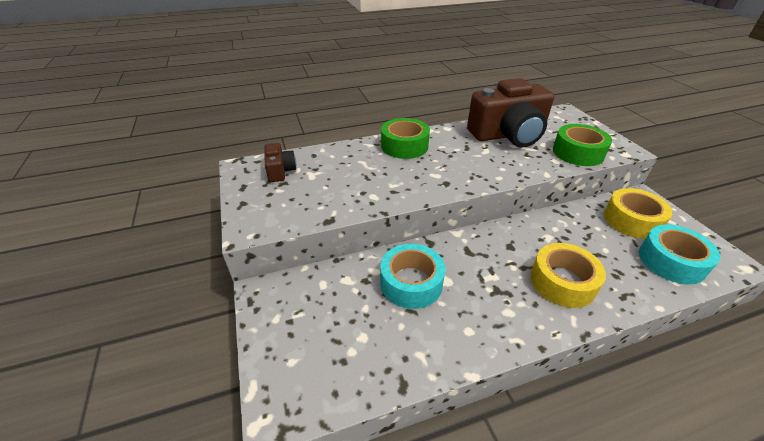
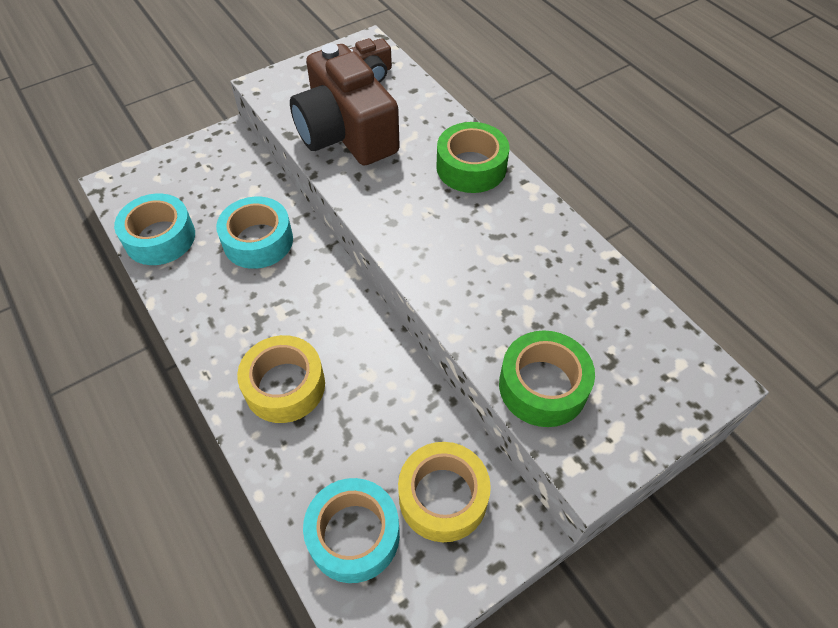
camera: 75 degrees right, 15 degrees up
brown camera [467,78,554,147] -> brown camera moved to [290,43,400,166]
none -> turquoise tape [114,193,195,265]

